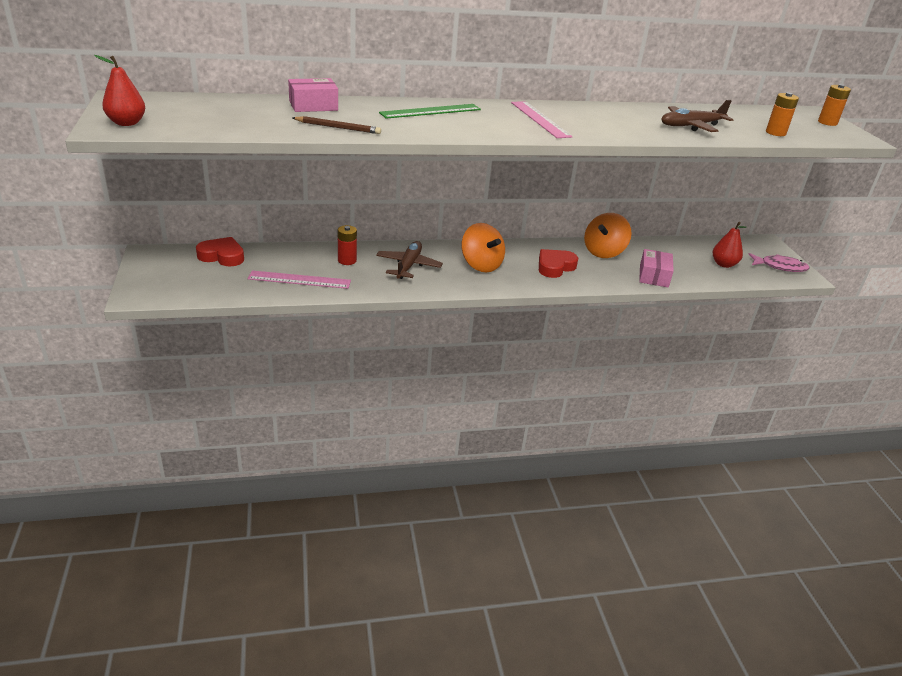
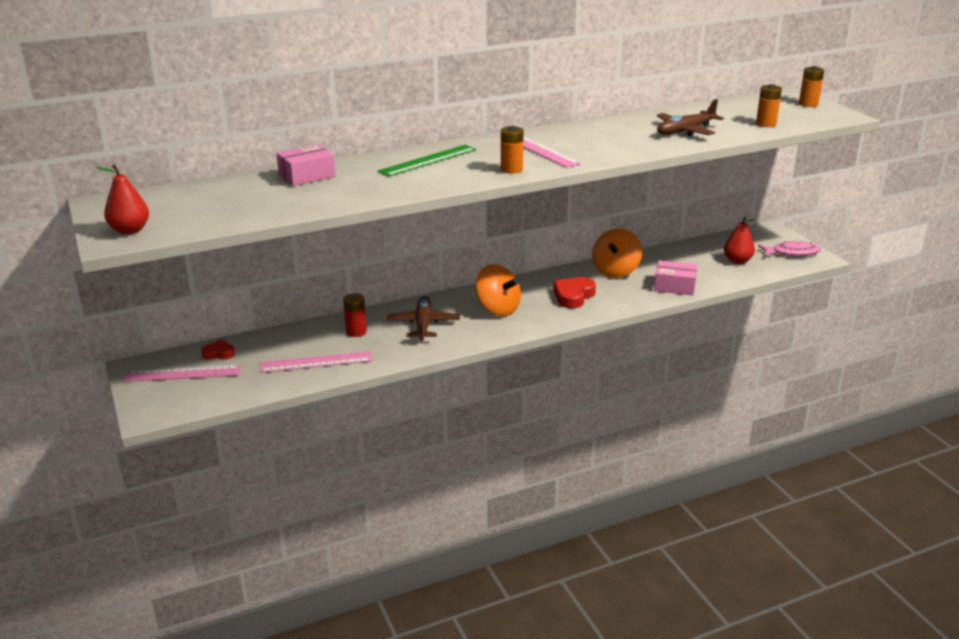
camera: 10 degrees left, 5 degrees down
red heart [196,237,244,267] -> red heart [201,340,235,360], size x0.60
brown pencil [293,116,381,134] -> none
pink box [639,249,674,288] -> pink box turned 75 degrees counterclockwise [654,260,698,296]
none -> pink ruler [123,365,241,382]
none -> orange battery [501,126,524,174]

